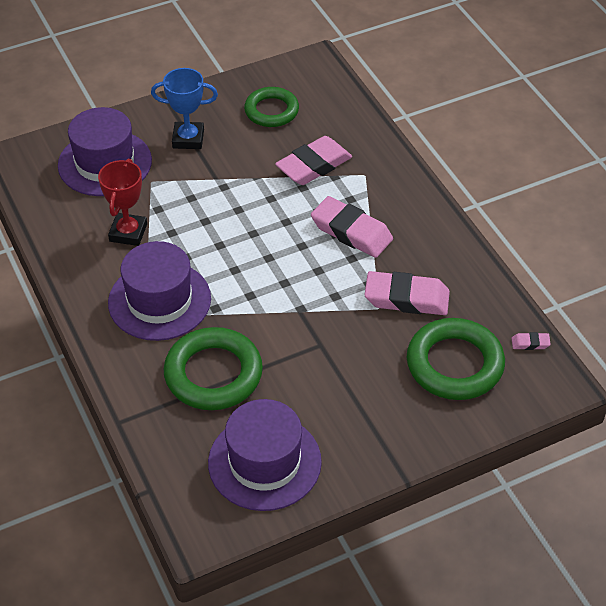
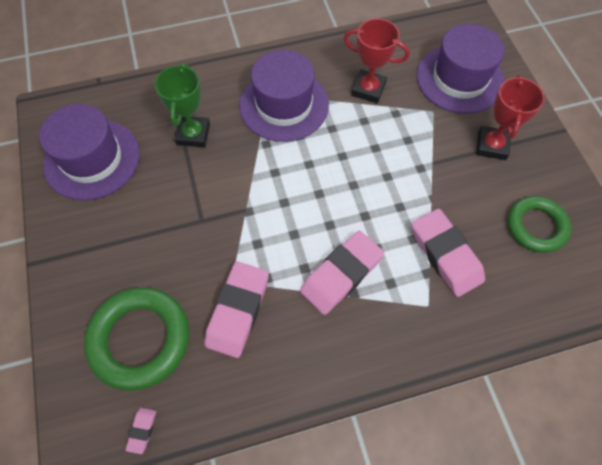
camera: 100 degrees right, 15 degrees up
blue trophy [151,68,218,149] -> red trophy [476,75,545,160]
green ring [164,327,263,410] -> green trophy [155,63,210,147]

